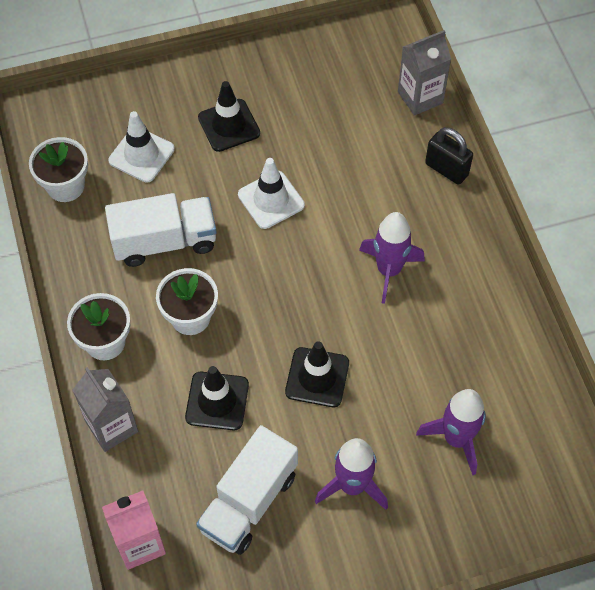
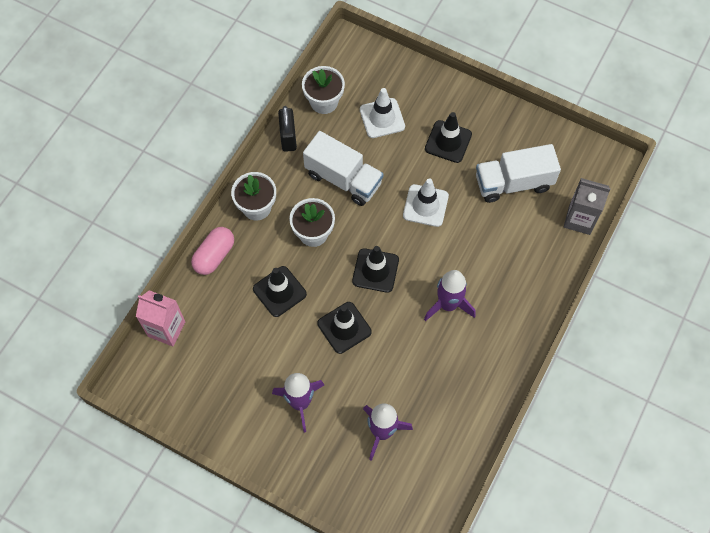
camera: 45 degrees right, 5 degrees up
grey carton [73,367,138,452] -> pink capsule [191,227,234,275]
white truck [196,425,298,555] -> white truck moved to [476,144,561,203]
black padlock [425,127,473,185] -> black padlock moved to [278,106,297,152]
none -> black traffic cone [352,246,399,293]

